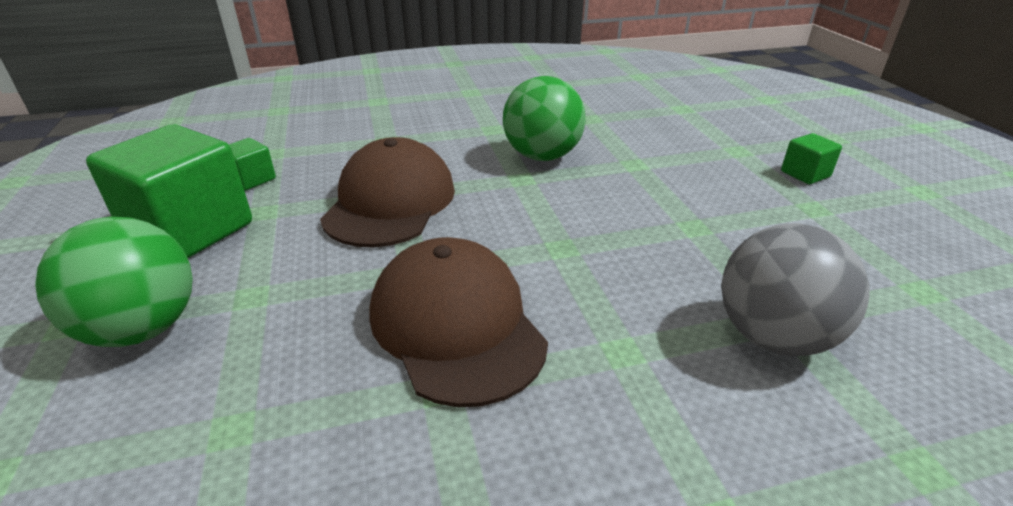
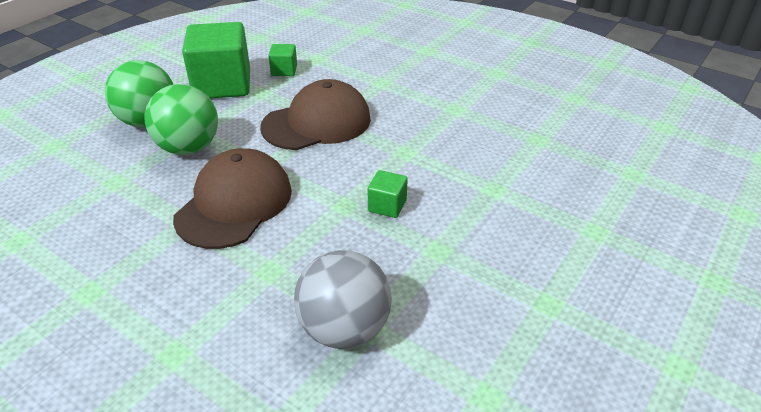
camera: 50 degrees right, 5 degrees up
green ball [503,76,586,161] -> green ball moved to [145,84,218,155]
green cube [781,133,842,184] -> green cube moved to [368,170,408,218]

